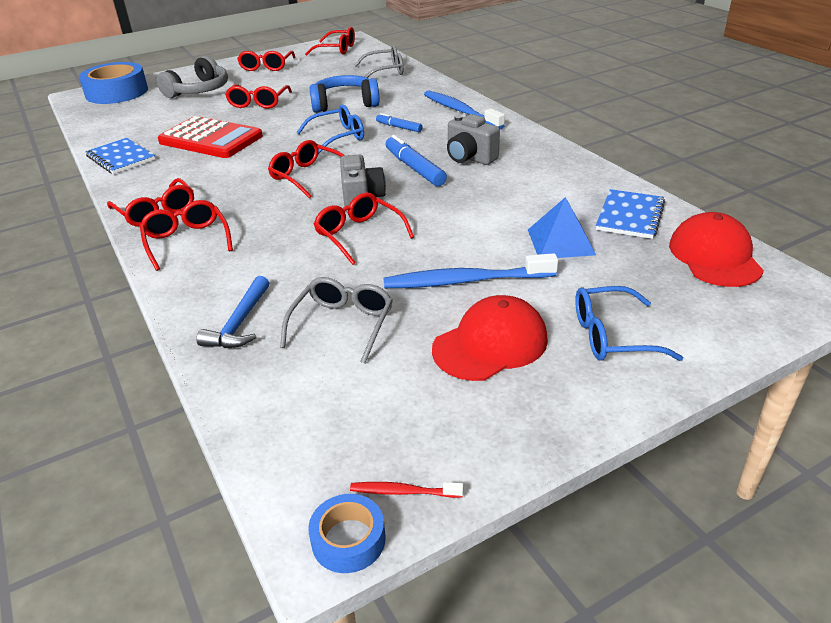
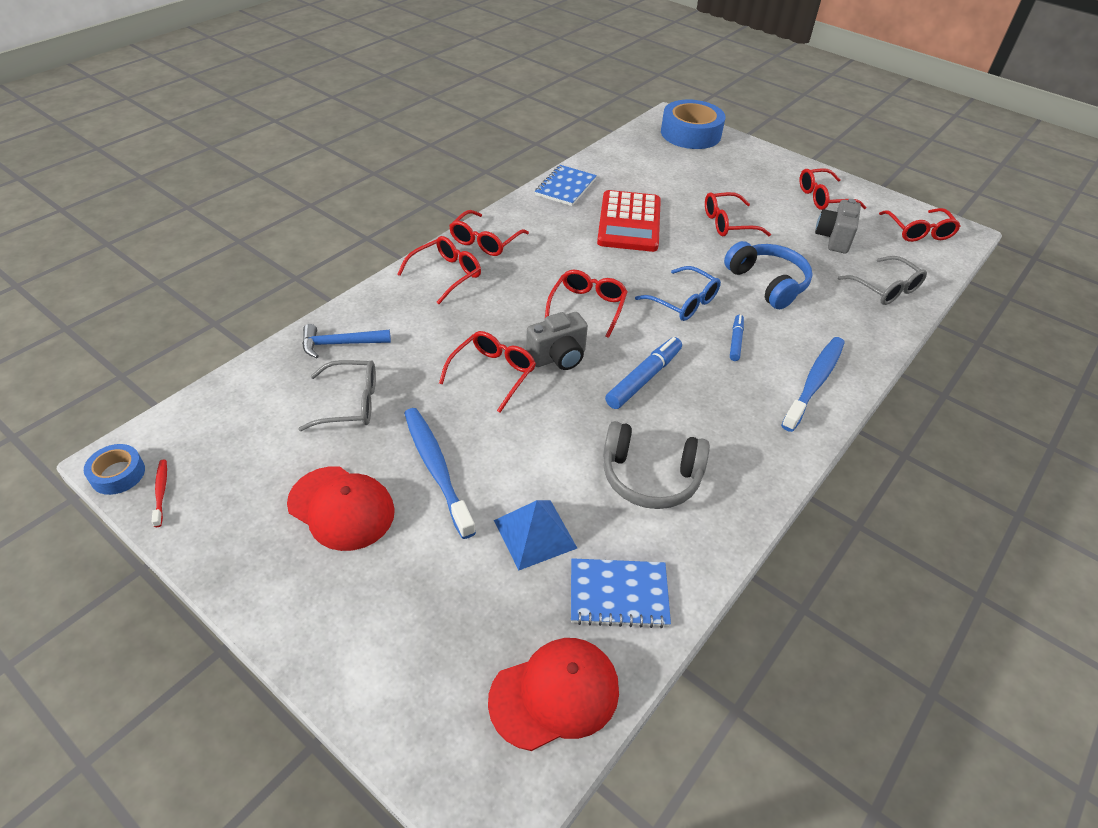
camera: 65 degrees right, 10 degrees up
grey headphones [157,56,228,98] -> grey headphones moved to [603,421,710,509]
grey camera [447,114,500,165] -> grey camera moved to [815,199,861,253]
blue glasses [575,286,683,361] -> none

